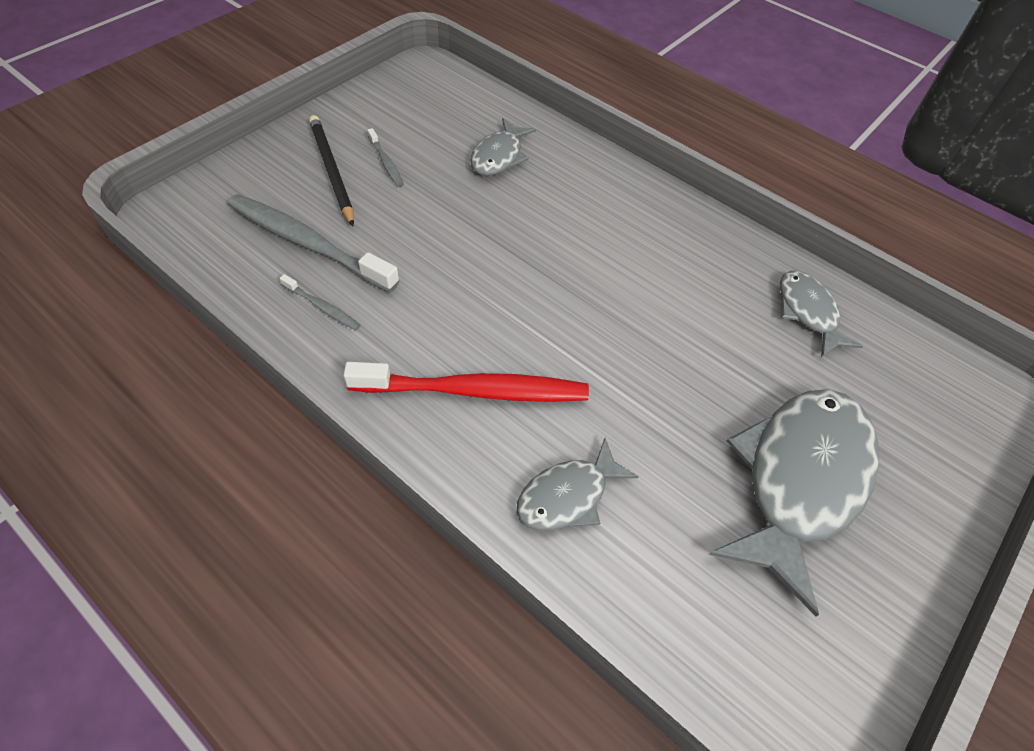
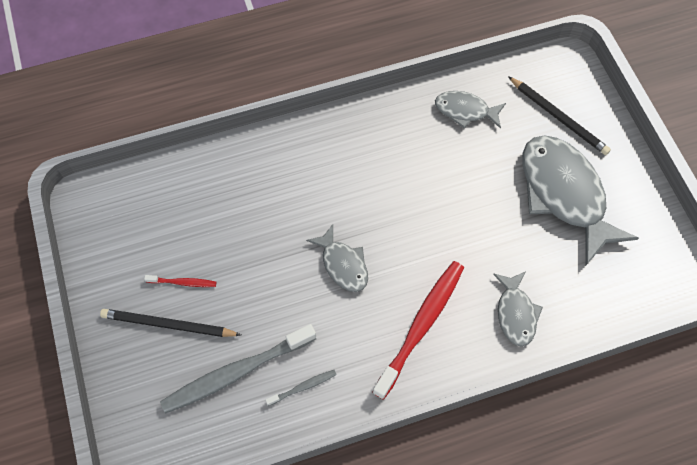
camera: 55 degrees left, 10 degrees up
grey toothbrush [367,128,404,187] -> red toothbrush [144,275,216,287]
grey fish [470,118,536,176] -> grey fish moved to [306,225,368,292]
none -> black pencil [508,76,611,155]

